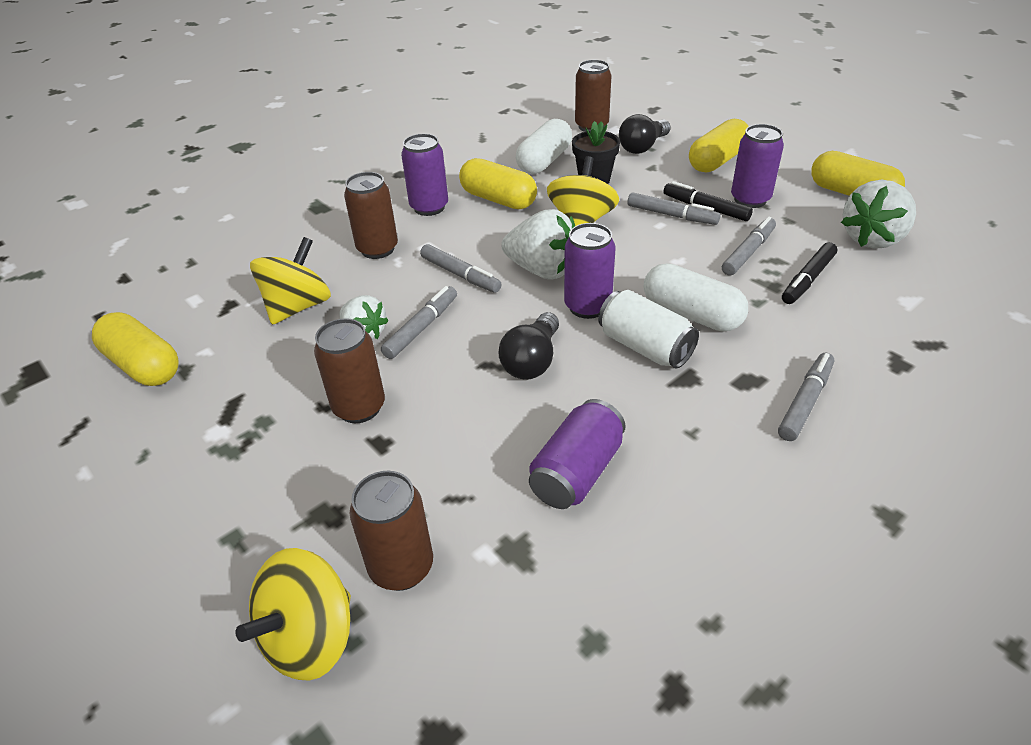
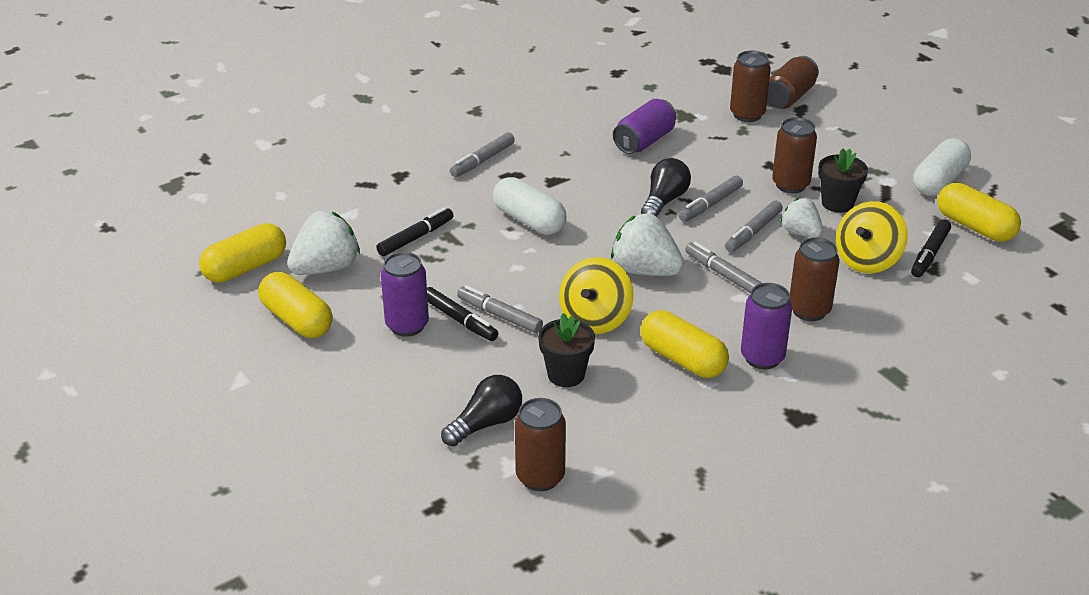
camera: 175 degrees left, 5 degrees down
yellow spinning top [236,548,351,681] -> brown can [767,56,819,109]
white capsule [516,119,572,174] -> white capsule moved to [913,138,971,196]
purple can [564,223,616,319] -> none
white can [598,290,699,369] -> none
yellow capsule [689,119,749,172] -> yellow capsule moved to [199,223,286,283]
grey marker [722,217,776,276] -> grey marker moved to [678,175,743,222]
none -> black flower pot [818,148,868,213]
none -> black marker [911,219,951,277]

